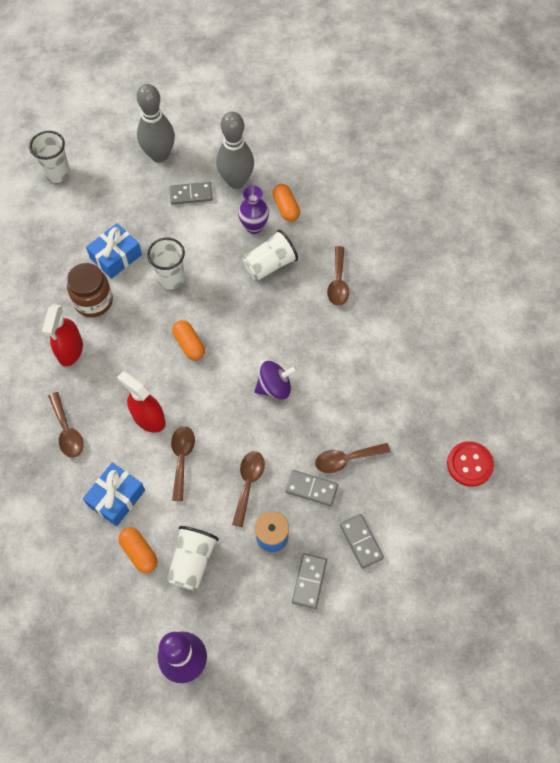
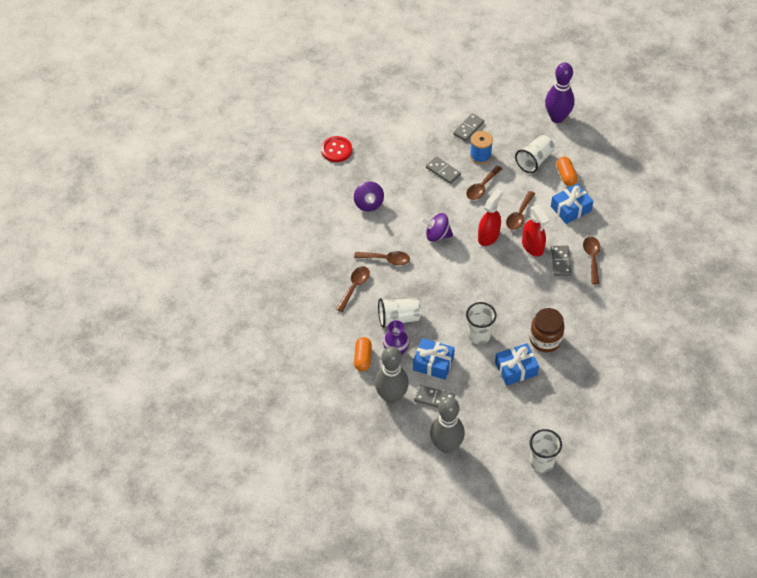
camera: 155 degrees left, 10 degrees down
red spray bottle [42,304,83,366] -> red spray bottle moved to [478,189,503,246]
orange capsule [172,320,205,360] -> none
brown spoon [315,443,390,473] -> brown spoon moved to [354,251,410,265]
grey domino [340,514,384,569] -> grey domino moved to [551,246,572,276]
none -> purple spinning top [354,181,384,212]
none -> blue gift [413,338,455,380]

